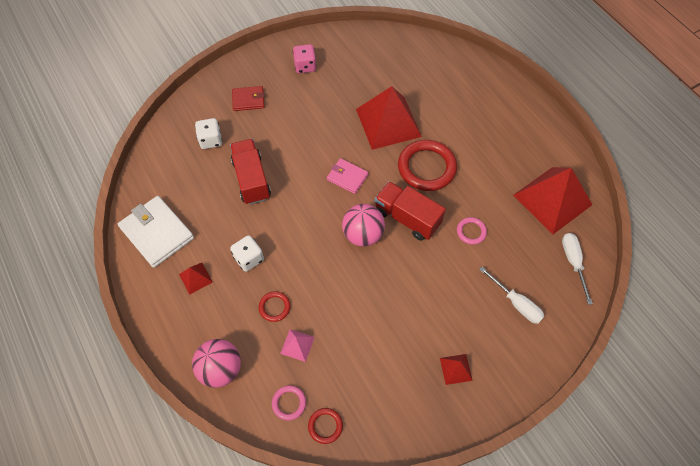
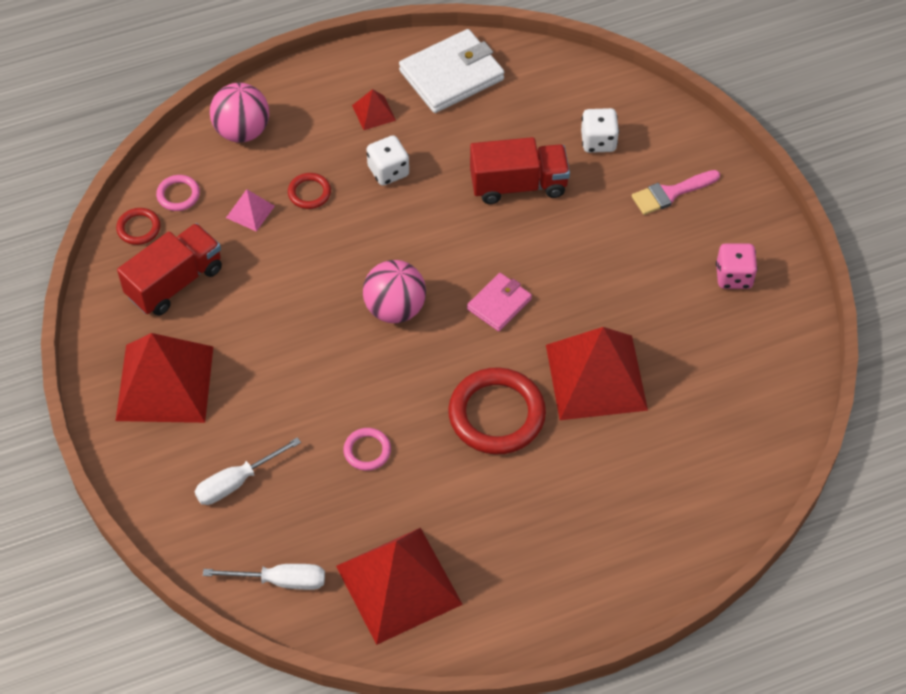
camera: 100 degrees right, 5 degrees down
red wallet [232,86,265,111] -> pink brush [632,170,720,215]
red truck [375,181,446,241] -> red truck moved to [117,223,222,316]
red pyramid [440,354,473,385] -> red pyramid [116,333,213,423], size x2.33

